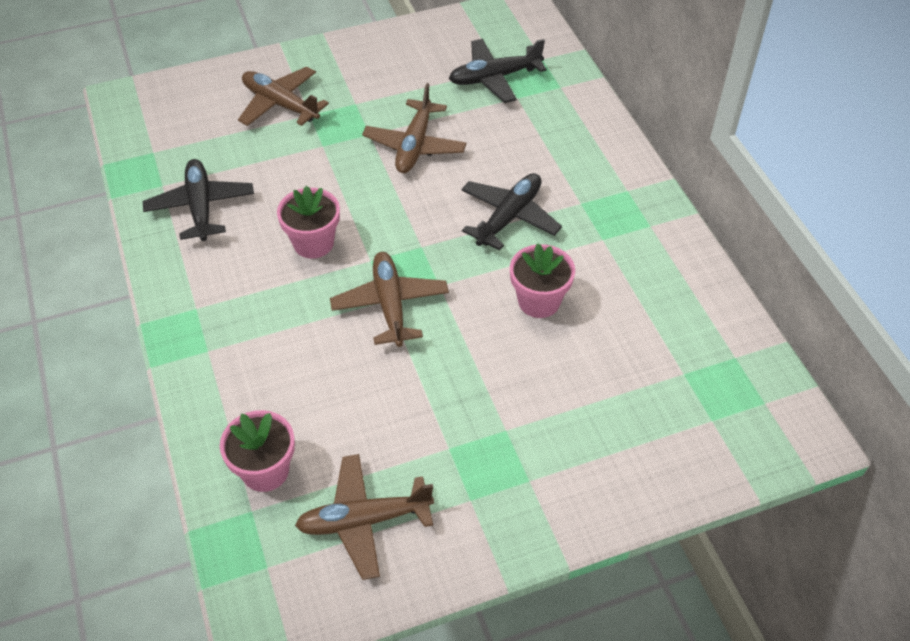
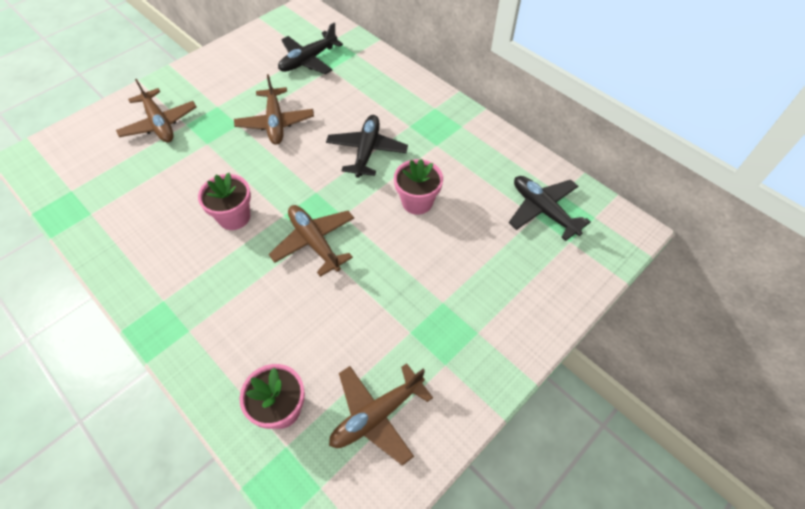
camera: 25 degrees left, 5 degrees up
black plane [143,159,254,241] -> black plane moved to [509,176,591,241]
brown plane [238,67,329,126] -> brown plane turned 135 degrees counterclockwise [116,79,197,142]

